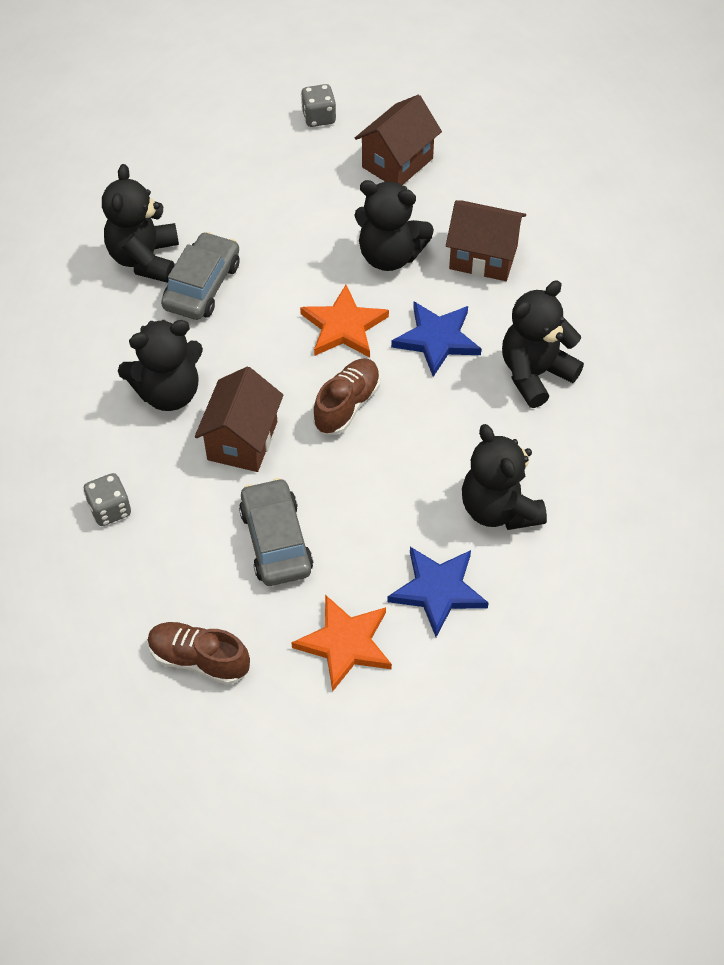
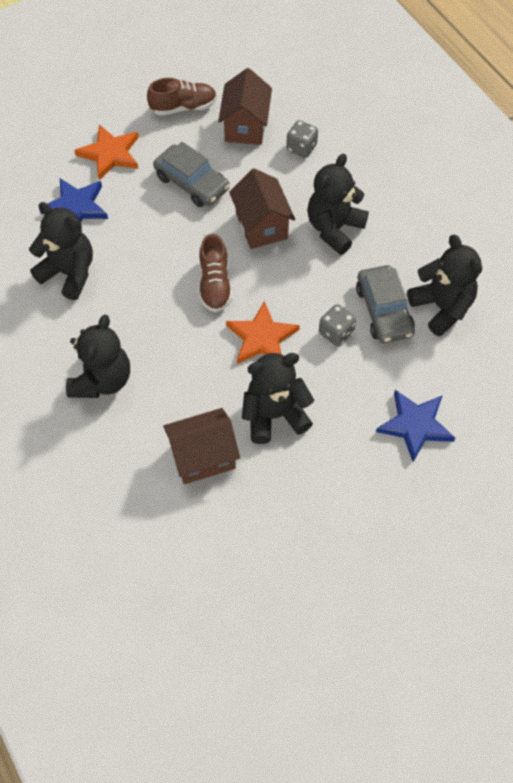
camera: 145 degrees right, 5 degrees up
grey dice [301,84,336,127] -> grey dice moved to [319,304,356,346]
brown house [355,95,442,185] -> brown house moved to [218,68,272,145]
blue star [391,302,481,377] -> blue star moved to [376,390,455,462]

